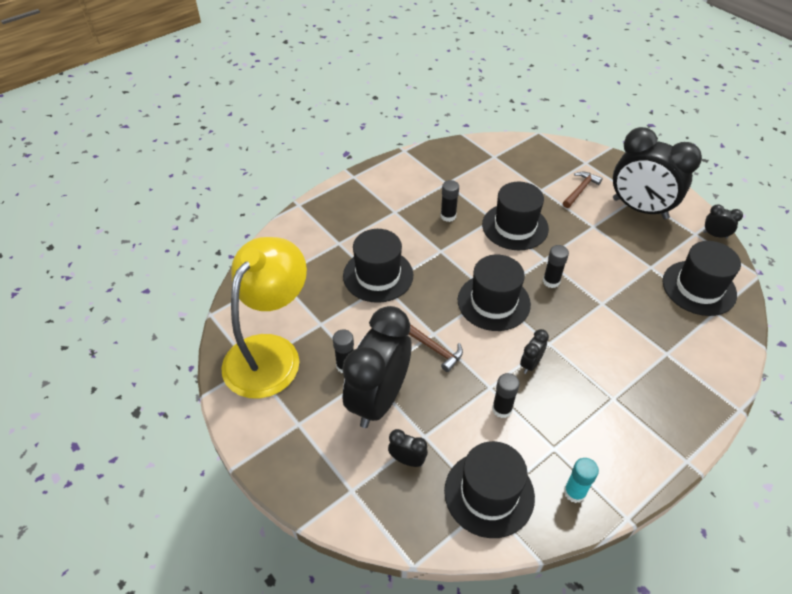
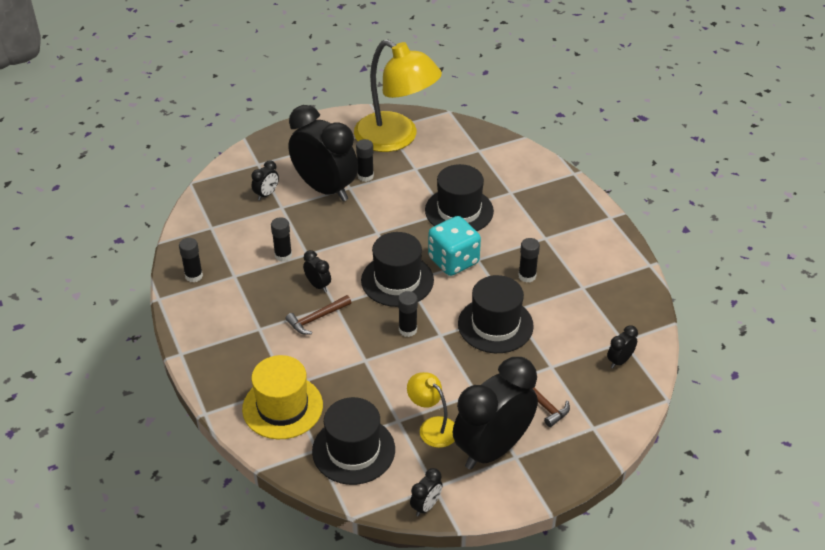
camera: 105 degrees right, 5 degrees down
brown hammer [409,324,463,372] -> brown hammer moved to [285,295,352,334]
black hat [444,441,535,538] -> none
turquoise glue stick [564,458,599,503] -> black glue stick [179,238,203,283]
none -> yellow hat [242,355,323,439]
none -> yellow lamp [407,372,455,448]
none -> turquoise dice [428,216,481,276]
none -> black clock [607,325,638,368]

